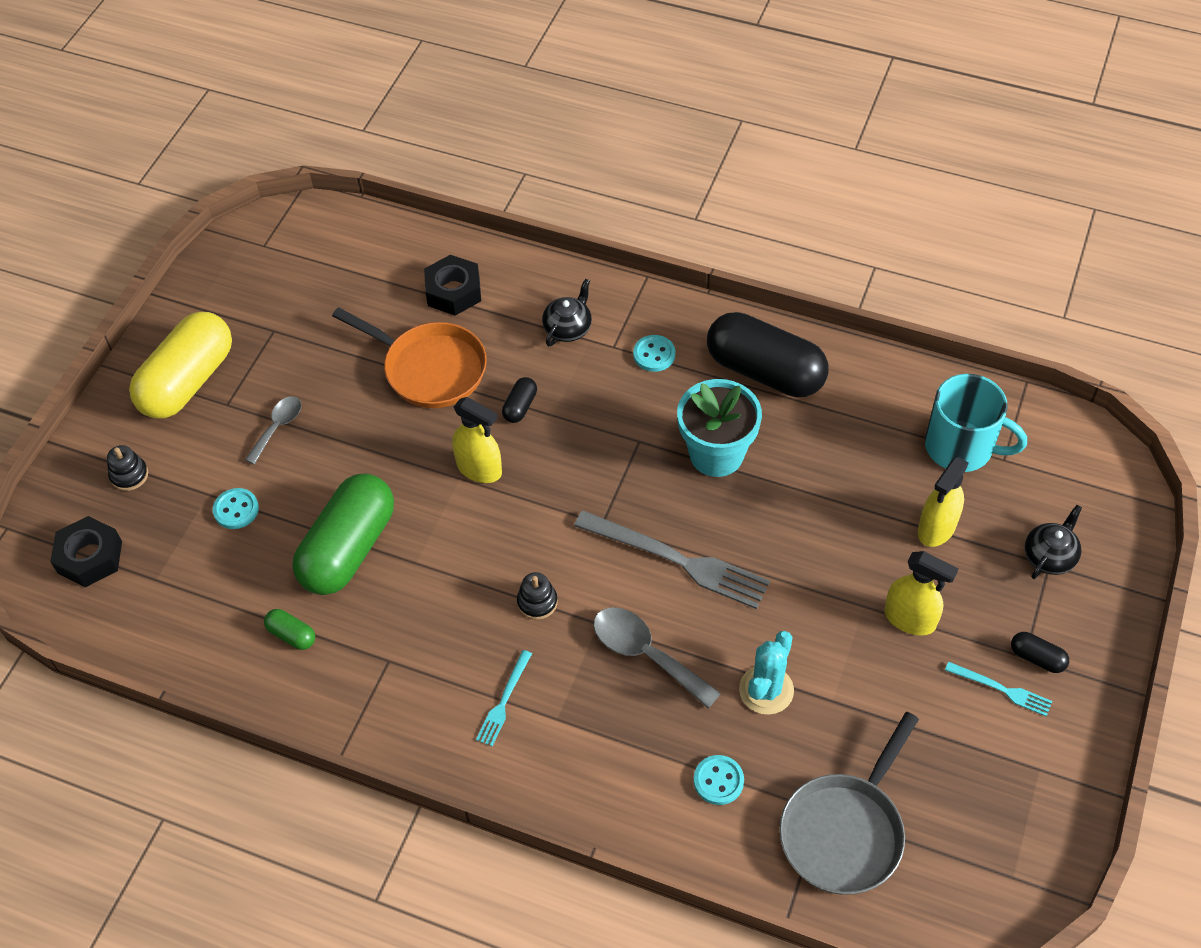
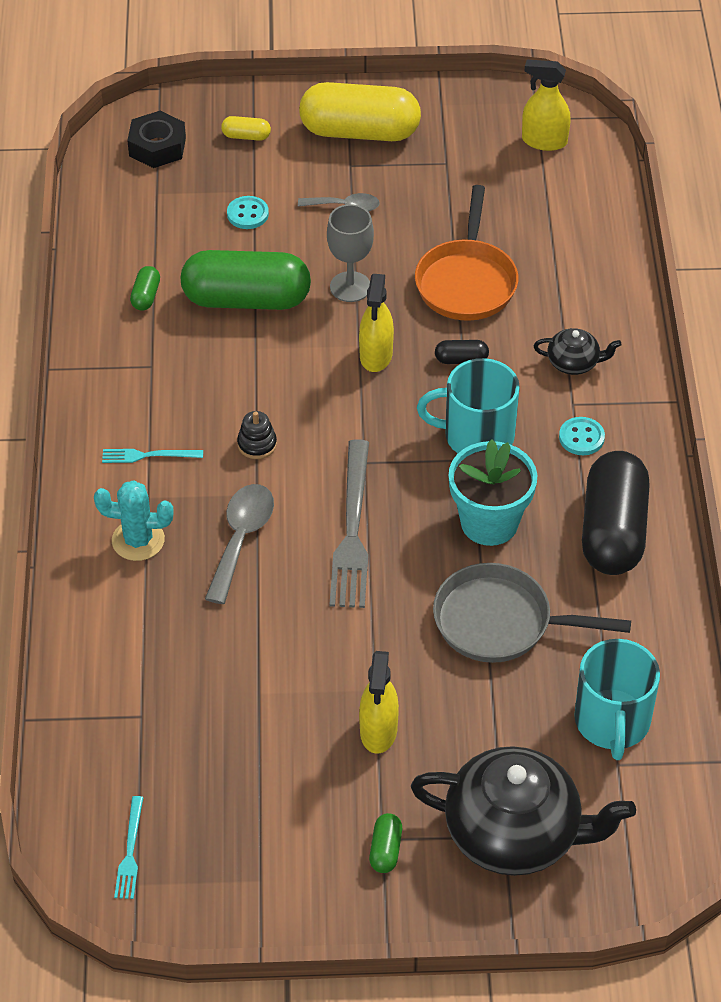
camera: 65 degrees right, 5 degrees down
black stacking toy [107,445,148,491] -> yellow capsule [221,116,271,141]
black nut [424,255,481,316] -> none
turquoise button [694,755,744,805] -> none
turquoise cactus [739,631,794,715] -> turquoise cactus moved to [94,480,174,561]
grey pan [779,712,919,895] -> grey pan moved to [433,563,631,663]
yellow spray bottle [918,457,969,547] -> yellow spray bottle moved to [522,60,570,151]
turquoise fork [945,661,1052,717] -> turquoise fork moved to [114,796,144,899]
black capsule [1011,632,1069,673] -> green capsule [369,813,402,873]
black teapot [1024,505,1082,579] -> black teapot [411,746,636,876], size x2.19
none -> grey goblet [327,204,374,302]
none -> turquoise mug [417,358,520,453]

